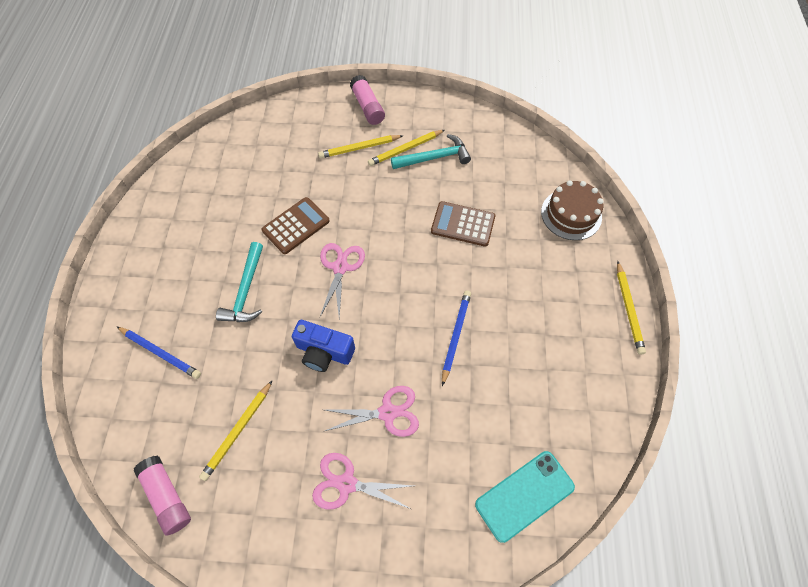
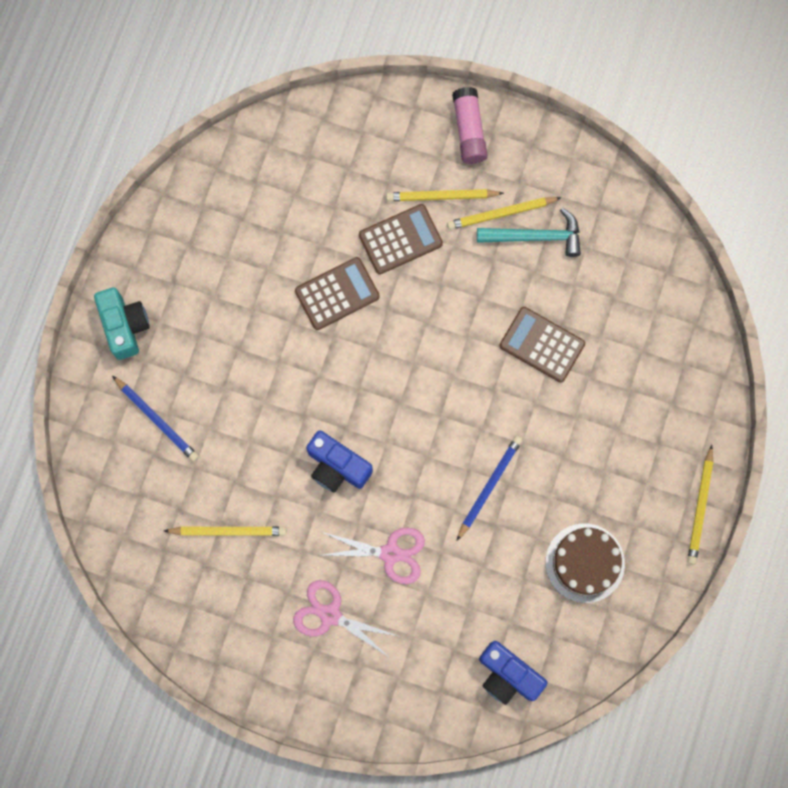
camera: 15 degrees right, 15 degrees up
pink glue stick [133,456,191,536] -> none
yellow pencil [199,380,273,481] -> yellow pencil turned 135 degrees counterclockwise [164,526,287,536]
turquoise hammer [216,242,263,322] -> none
pink scissors [320,243,365,317] -> none
turquoise phone [475,451,575,543] -> blue camera [479,641,548,705]
brown cake [541,180,604,240] -> brown cake moved to [546,524,625,603]
none -> turquoise camera [94,287,150,360]
none -> brown calculator [359,204,443,274]

